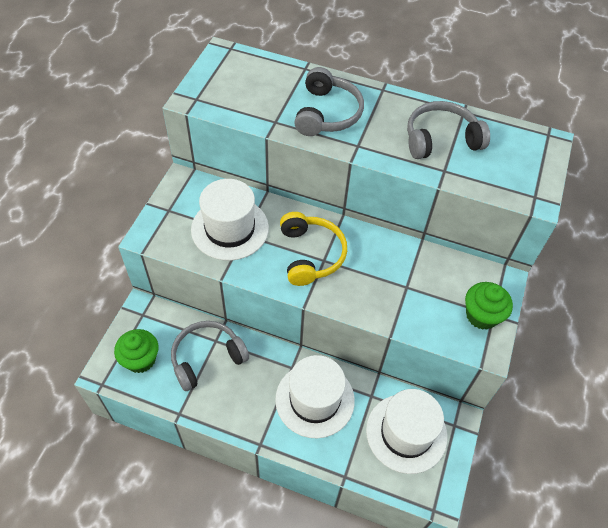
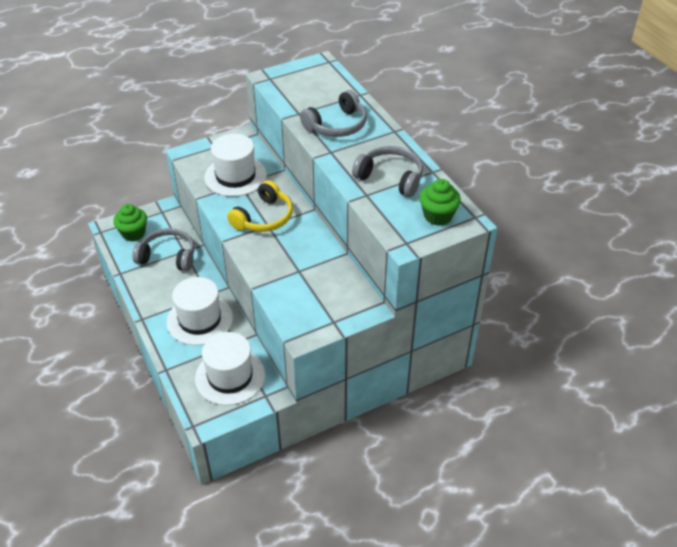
camera: 45 degrees right, 10 degrees down
green cupcake [465,282,513,330] -> green cupcake moved to [419,179,461,226]

